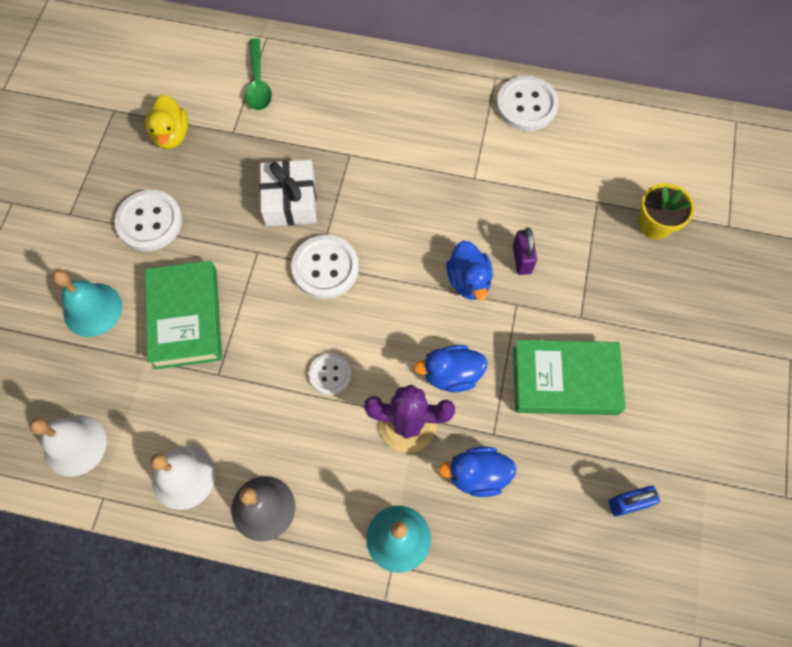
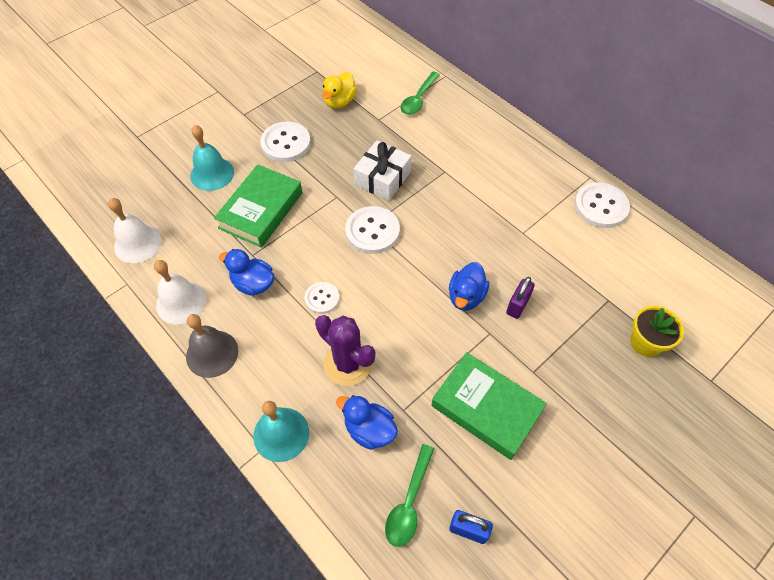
camera: 35 degrees right, 10 degrees down
blue duck [414,345,488,392] -> blue duck moved to [219,249,274,296]
none -> green spoon [385,444,434,547]

